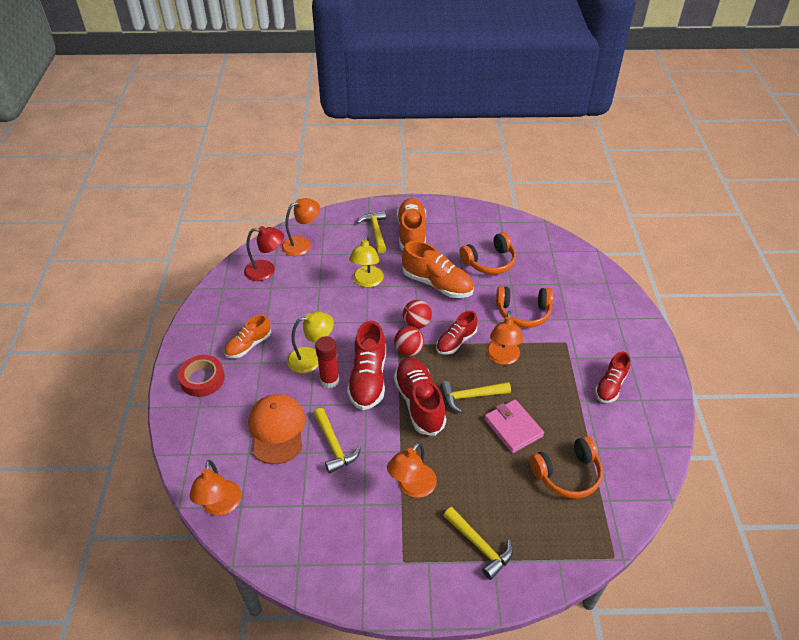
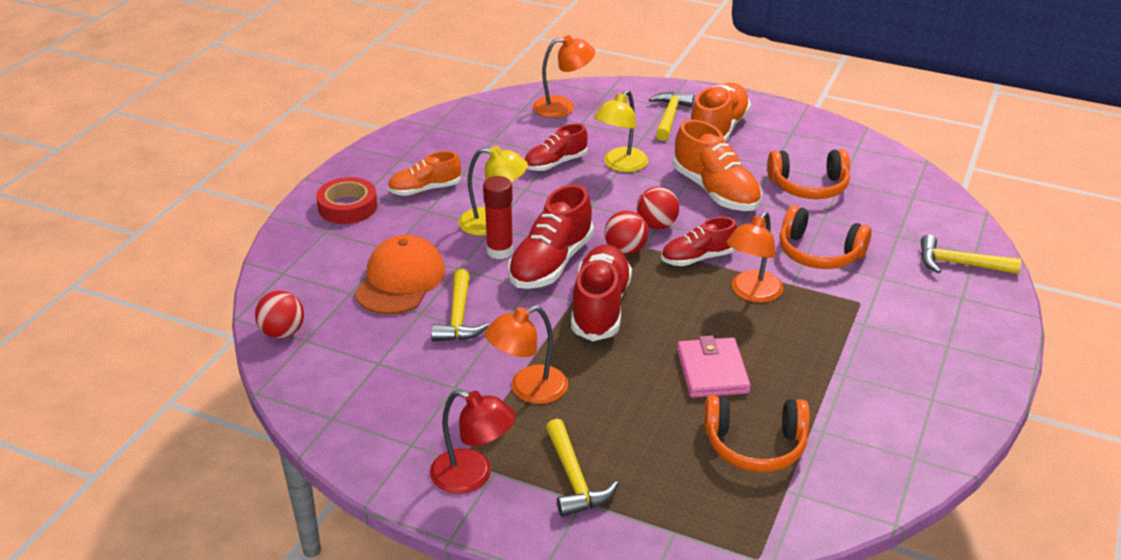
camera: 25 degrees right, 10 degrees down
orange lamp [189,460,241,516] -> red ball [255,291,304,338]
red lamp [244,226,284,281] -> red lamp moved to [430,390,516,494]
yellow hammer [440,381,511,413] -> yellow hammer moved to [921,234,1021,274]
red shoe [595,352,630,403] -> red shoe moved to [525,123,588,171]

